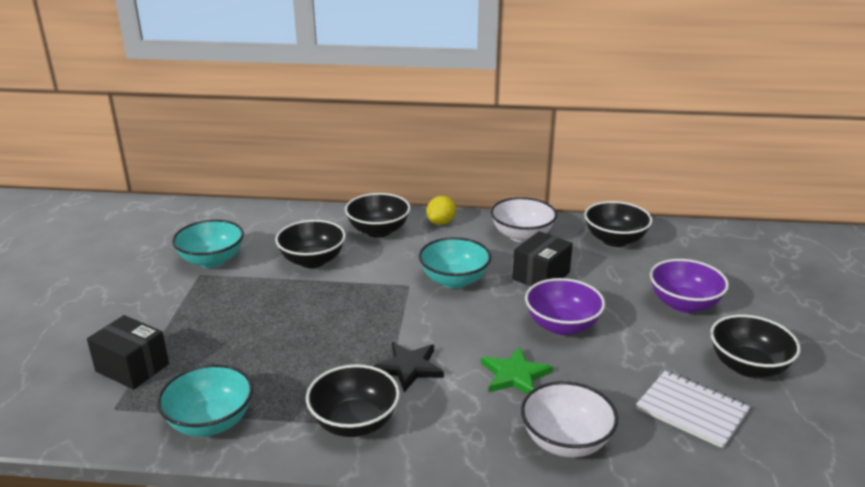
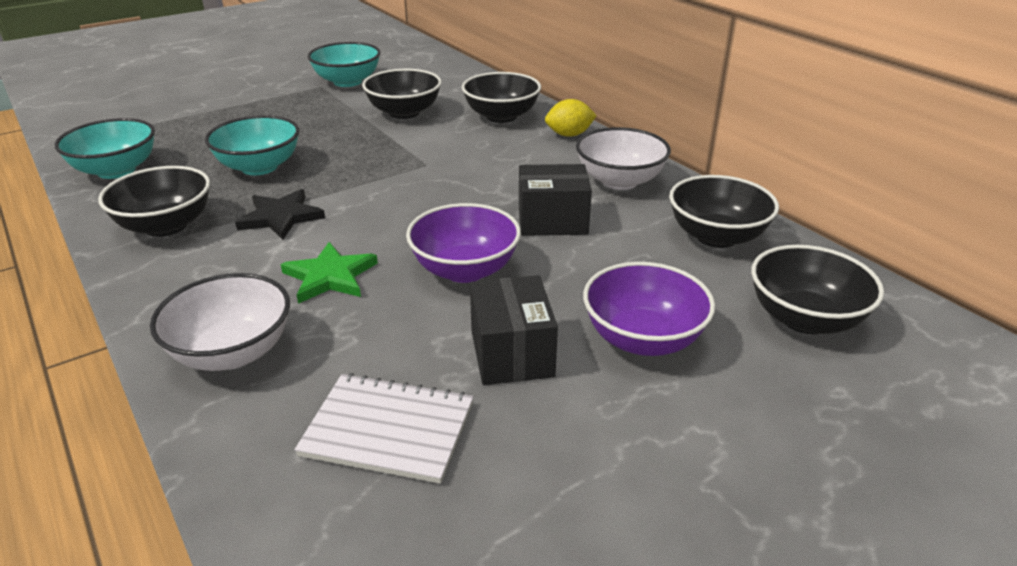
camera: 50 degrees right, 5 degrees up
black box [87,315,169,390] -> black box moved to [470,275,558,385]
turquoise bowl [419,237,491,288] -> turquoise bowl moved to [205,115,299,175]
white notebook [636,370,751,449] -> white notebook turned 75 degrees counterclockwise [295,373,474,484]
black bowl [710,315,801,378] -> black bowl moved to [751,245,884,334]

